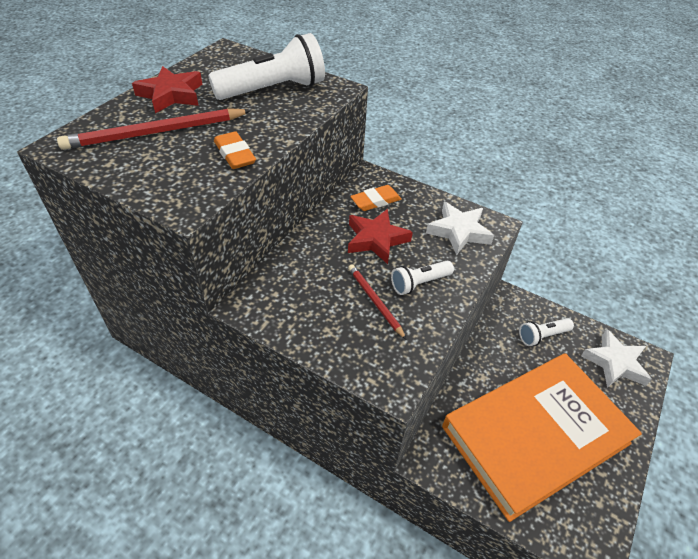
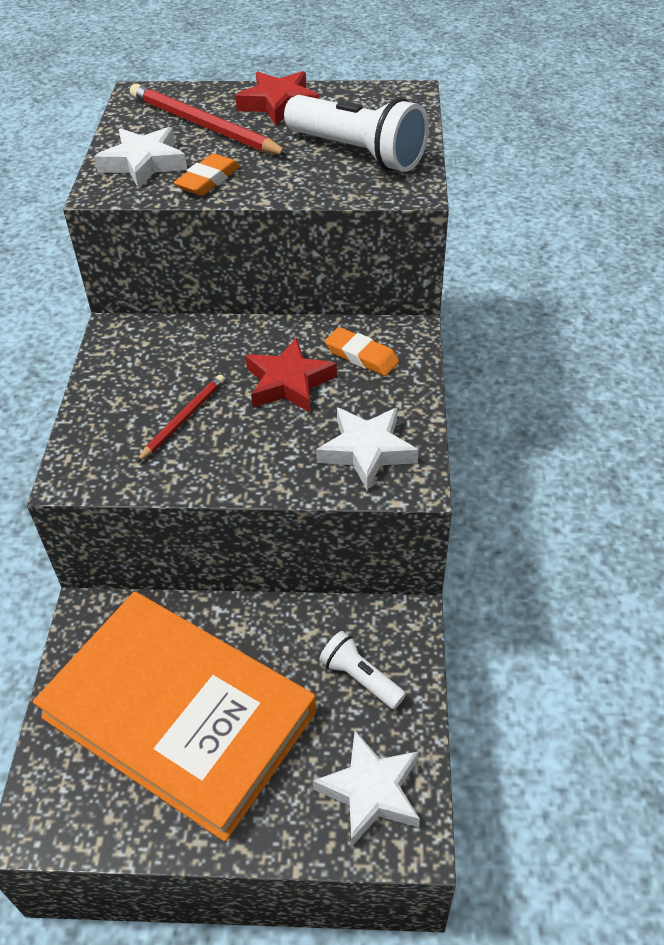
camera: 65 degrees right, 0 degrees up
white flashlight [391,261,454,295] -> none
none -> white star [94,127,187,189]

